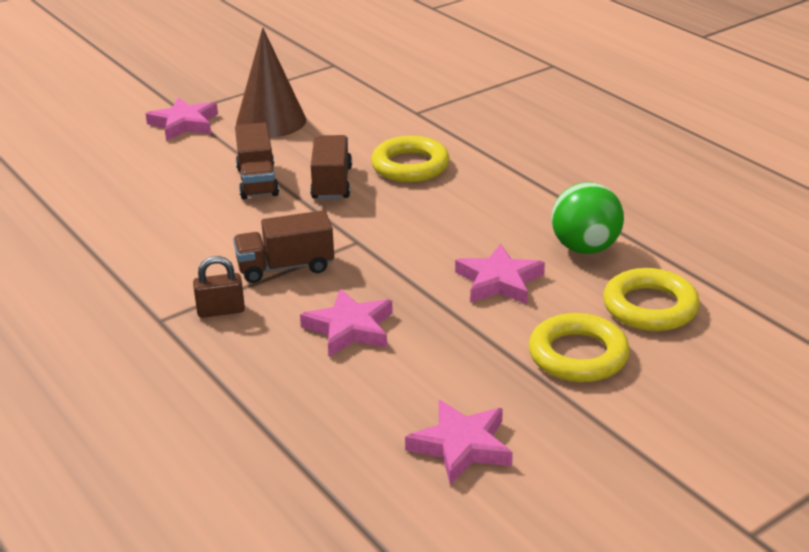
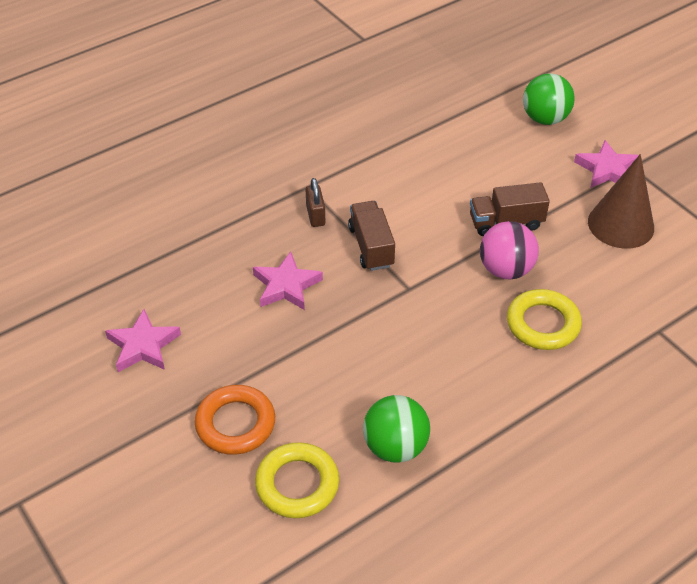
camera: 90 degrees right, 15 degrees up
brown truck [310,135,352,200] -> pink ball [480,221,539,280]
pink star [455,244,545,304] -> none
yellow ring [529,313,630,382] -> orange ring [195,385,275,455]
none -> green ball [523,73,575,125]

